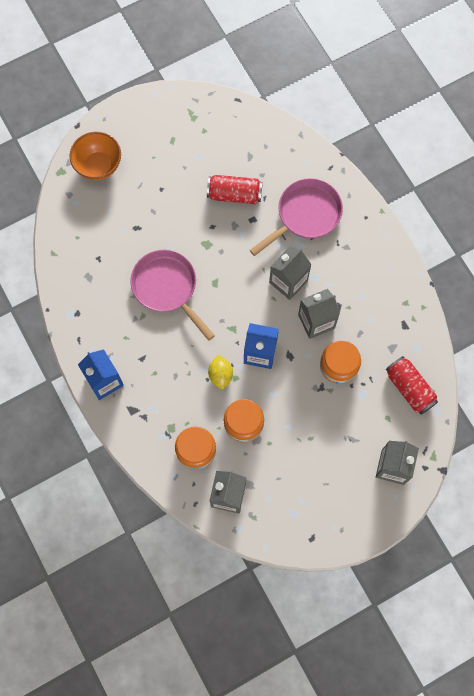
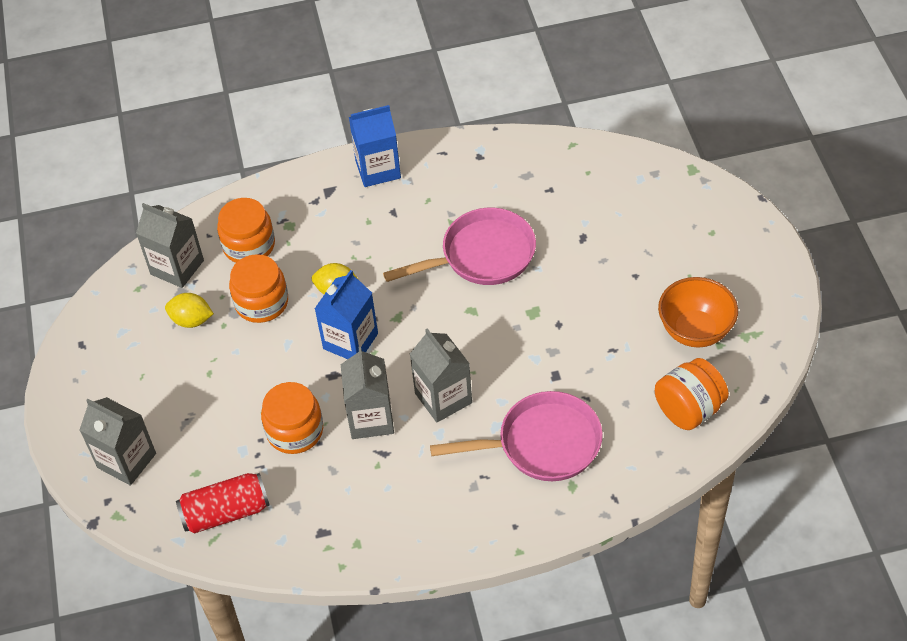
camera: 110 degrees right, 20 degrees down
orange bowl [70,132,121,180] -> orange bowl moved to [658,277,738,348]
red can [207,175,263,204] -> none
pink pan [250,178,343,256] -> pink pan turned 75 degrees counterclockwise [430,391,603,481]
none -> yellow lemon [165,293,214,328]
none -> orange jar [655,358,729,430]

